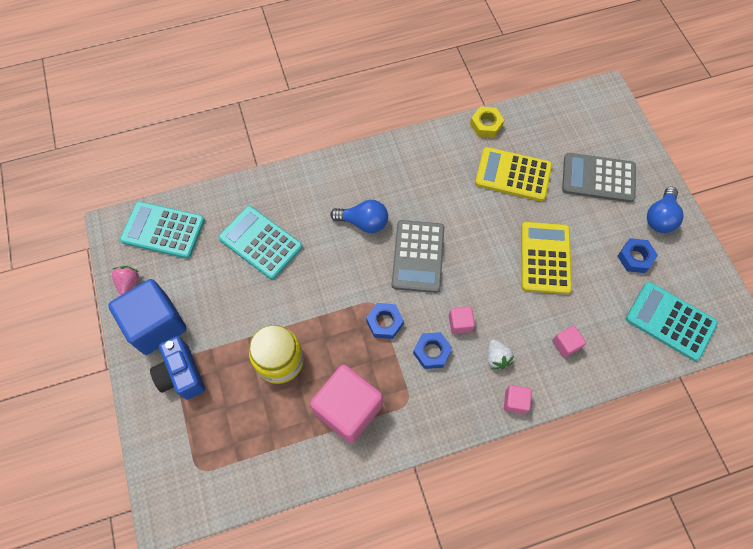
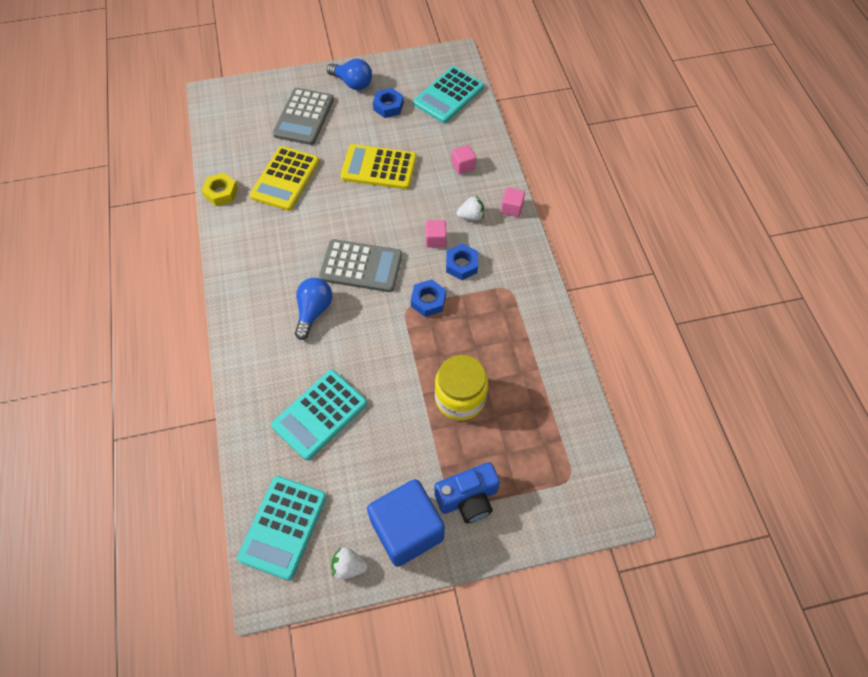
camera: 85 degrees left, 5 degrees down
pink strawberry [112,266,139,295] -> white strawberry [331,547,368,579]
pink cube [310,365,383,443] -> none

